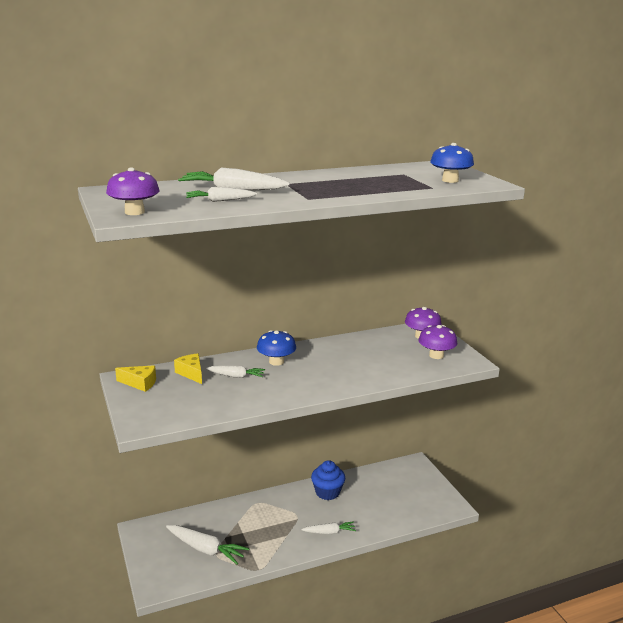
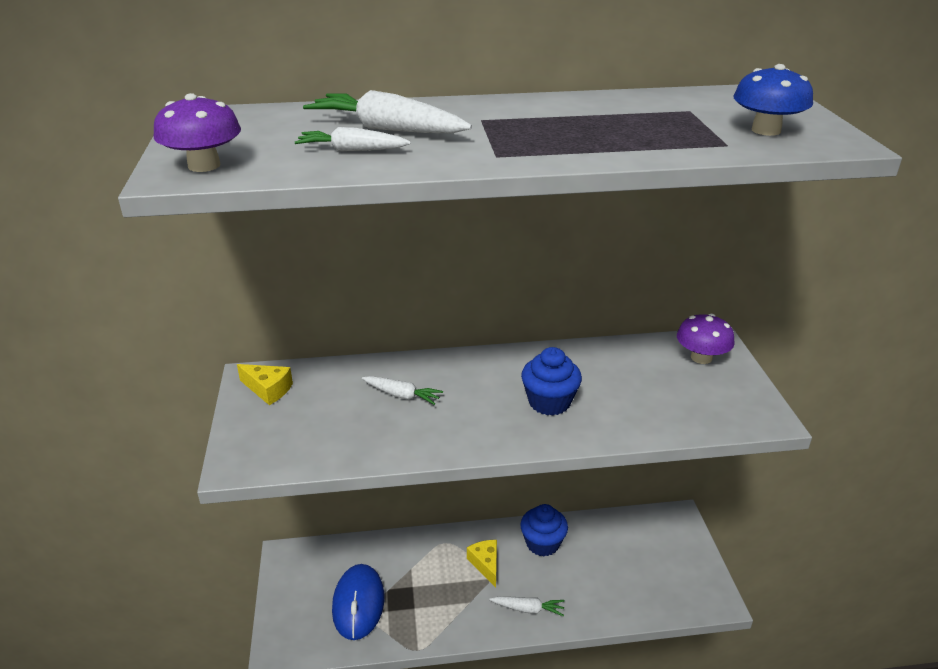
camera: 15 degrees right, 10 degrees up
white carrot [166,525,249,565] -> blue mouse [332,564,384,640]
yellow cheese [174,353,202,384] -> yellow cheese moved to [467,540,497,588]
blue mushroom [257,330,296,366] -> none
purple mushroom [418,325,458,359] -> none
none -> blue cupcake [521,347,582,416]

